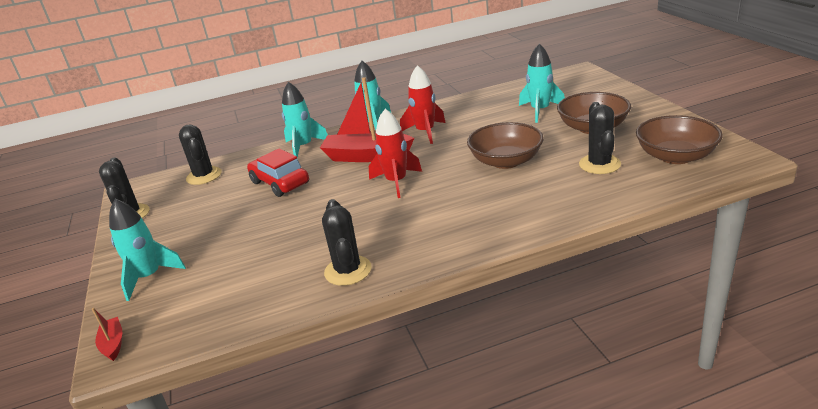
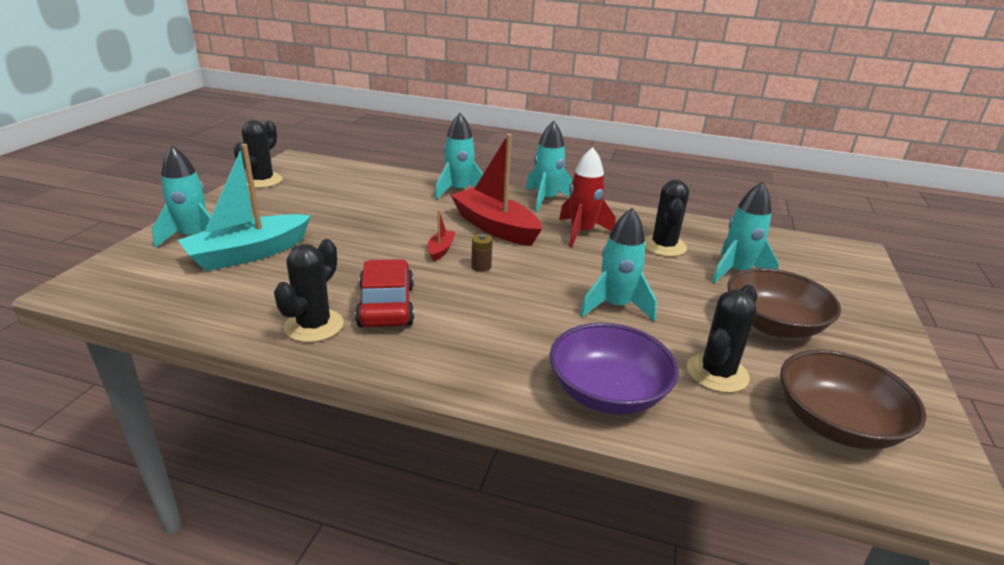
camera: 30 degrees right, 0 degrees up
red boat [92,308,122,361] -> red boat moved to [428,210,455,262]
black cactus [179,124,222,185] -> black cactus moved to [645,180,689,257]
red car [247,148,309,197] -> red car moved to [355,259,414,327]
red rocket [369,109,422,198] -> brown battery [471,234,493,272]
brown bowl [467,122,543,169] -> turquoise rocket [580,208,657,322]
none -> turquoise boat [178,144,311,271]
none -> purple bowl [550,323,679,415]

